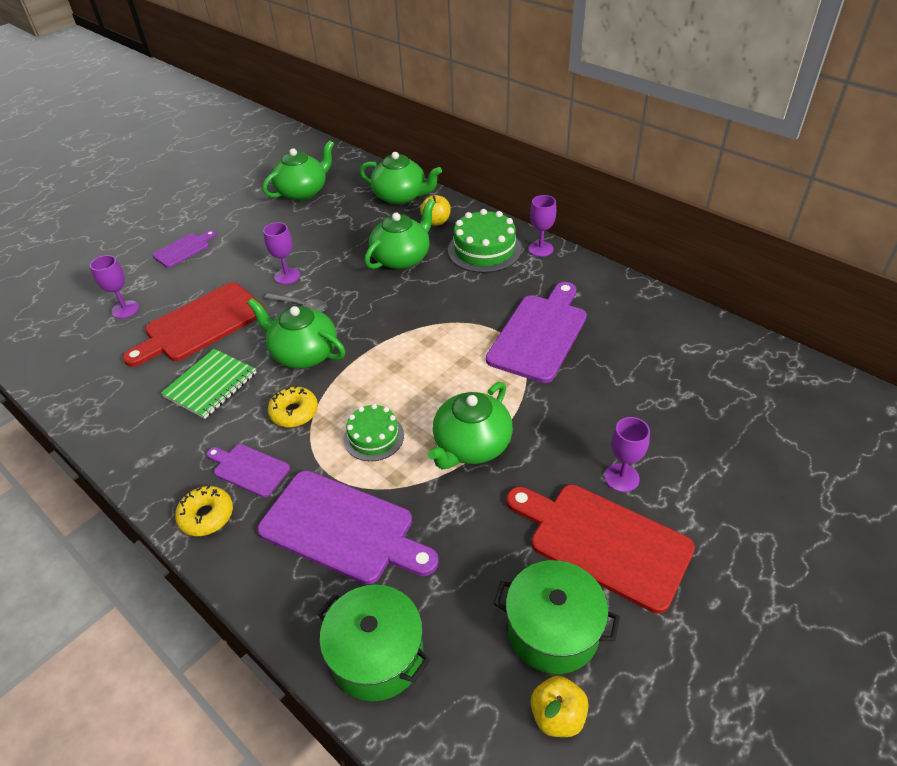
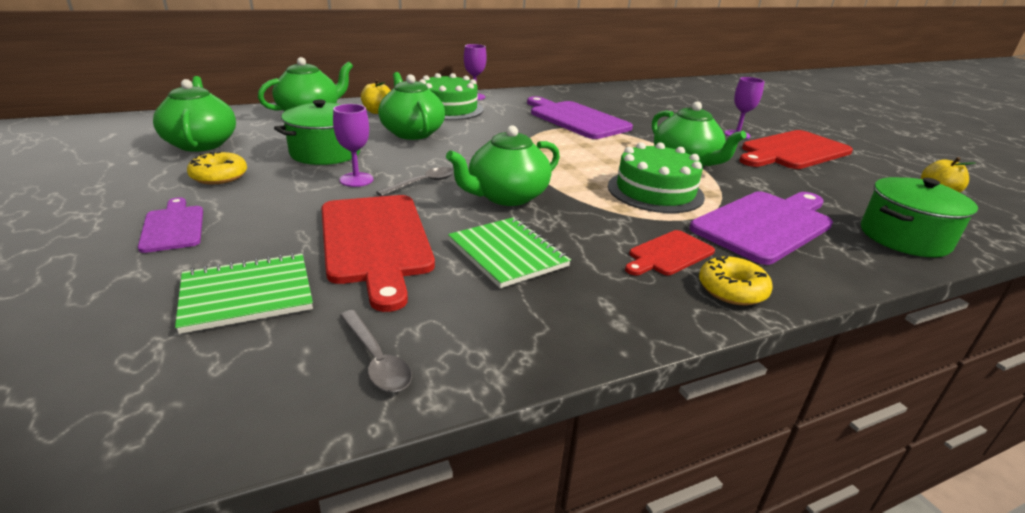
camera: 70 degrees left, 15 degrees down
purple goblet [90,255,139,318] -> green notebook [175,253,313,334]
purple cutting board [207,444,290,497] -> red cutting board [625,230,715,275]
yellow donut [268,386,318,427] -> yellow donut moved to [187,151,247,184]
green cake [343,404,404,461] -> green cake [608,142,705,213], size x1.57
green pot [494,560,620,674] -> green pot moved to [274,100,360,165]
none -> grey spoon [340,310,412,392]

